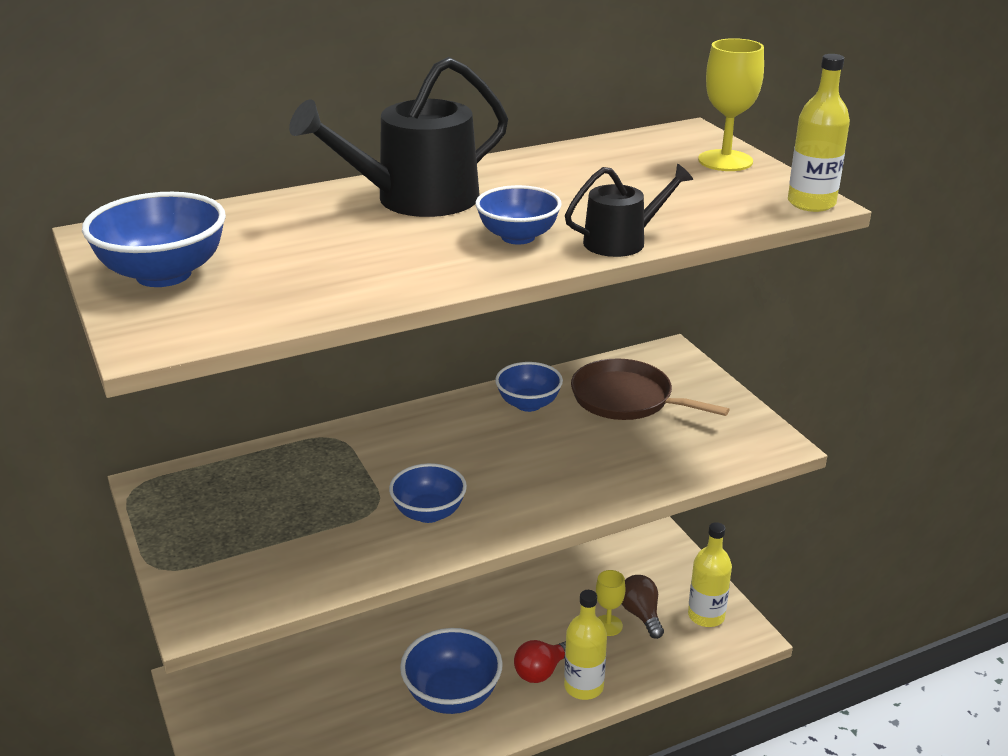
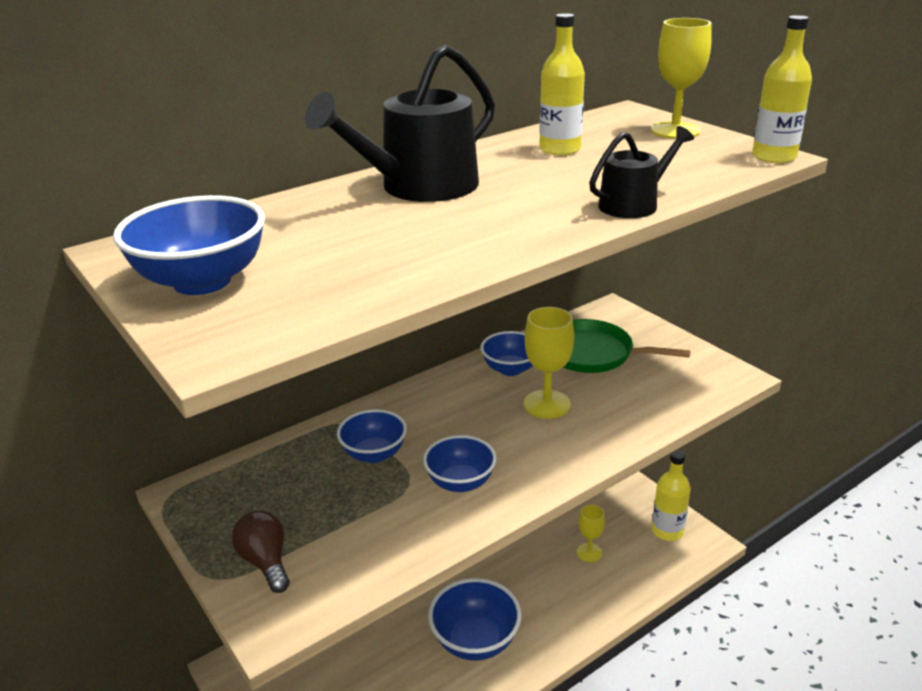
camera: 10 degrees left, 0 degrees up
blue bowl [476,185,562,244] -> blue bowl moved to [337,409,407,463]
red light bulb [514,640,566,683] -> none
yellow bottle [564,590,607,700] -> yellow bottle moved to [539,13,585,156]
brown pan [571,359,730,420] -> green pan [563,319,691,373]
brown light bulb [622,575,664,639] -> brown light bulb moved to [232,511,290,593]
none -> yellow goblet [524,307,574,419]

